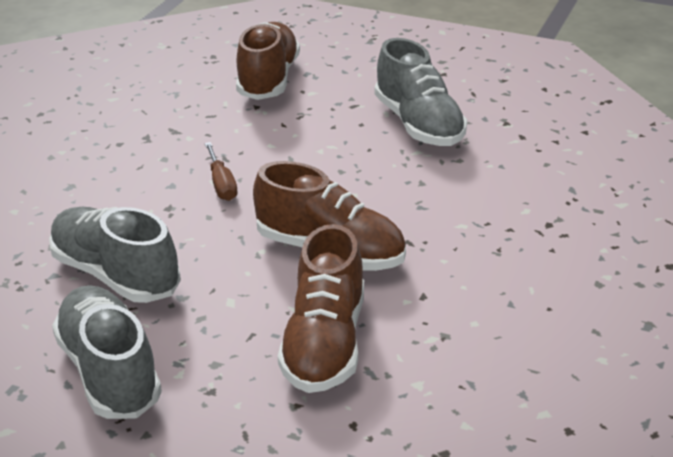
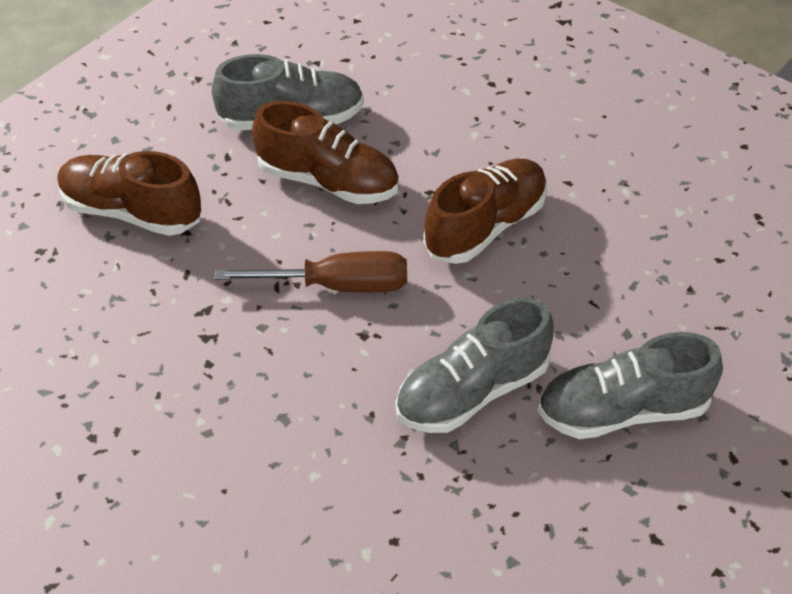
camera: 75 degrees left, 15 degrees up
brown screwdriver [205,142,237,201] -> brown screwdriver [214,251,407,292], size x1.70
brown shoe [278,224,364,393] -> brown shoe moved to [252,101,399,204]

